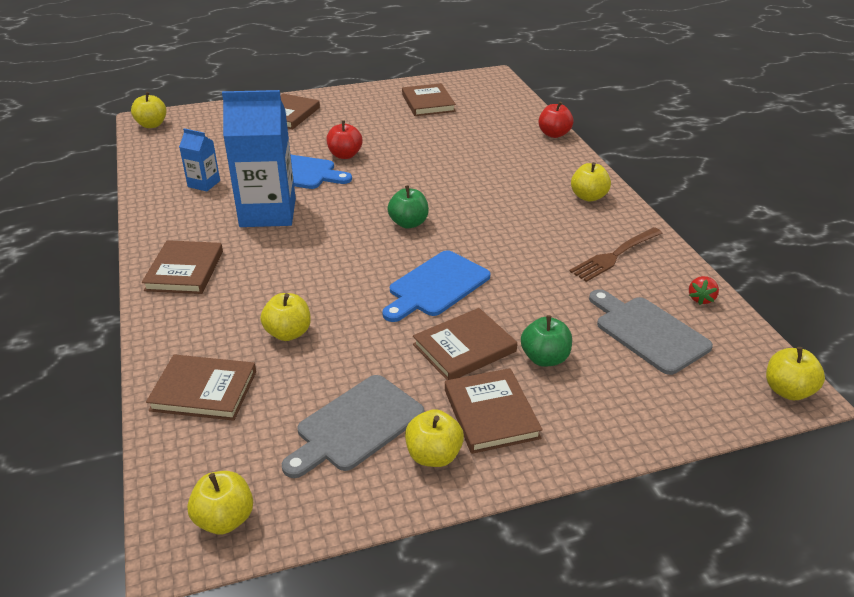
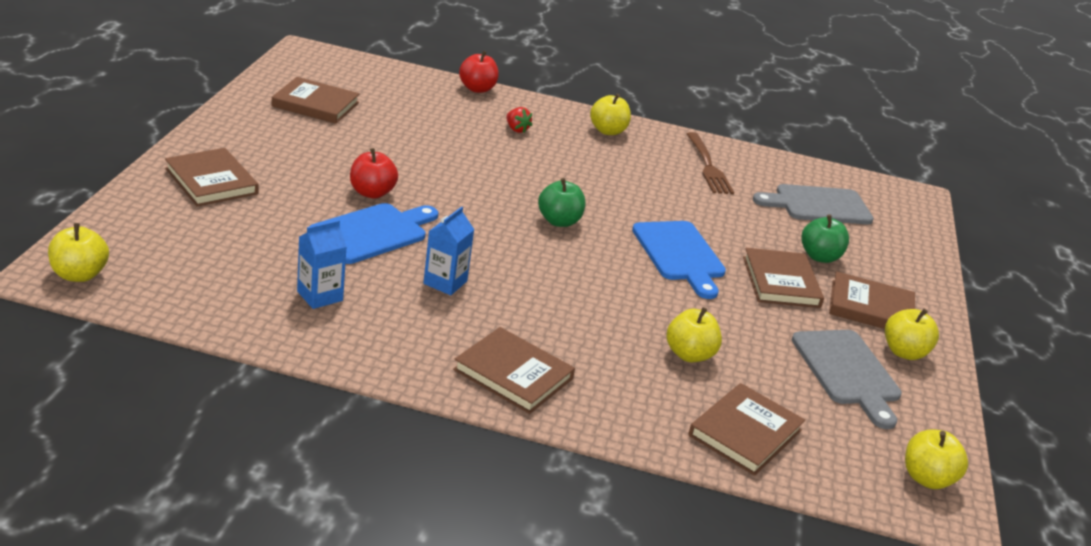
camera: 65 degrees left, 5 degrees down
blue carton [222,90,296,227] -> blue carton [423,207,474,295], size x0.48
red strawberry [689,276,719,305] -> red strawberry moved to [506,107,532,133]
yellow apple [766,347,825,400] -> none

